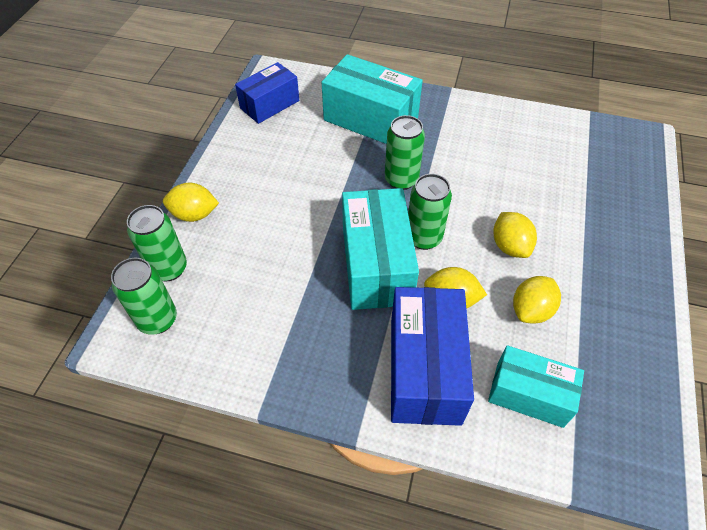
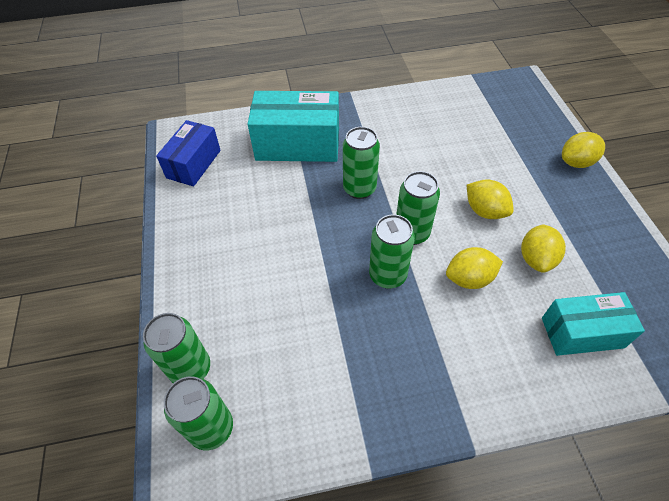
camera: 25 degrees left, 0 degrees up
yellow lemon [163,183,219,222] -> yellow lemon moved to [562,132,605,168]
turquoise box [342,188,419,310] -> green can [369,214,415,289]
blue box [391,287,474,426] -> none

